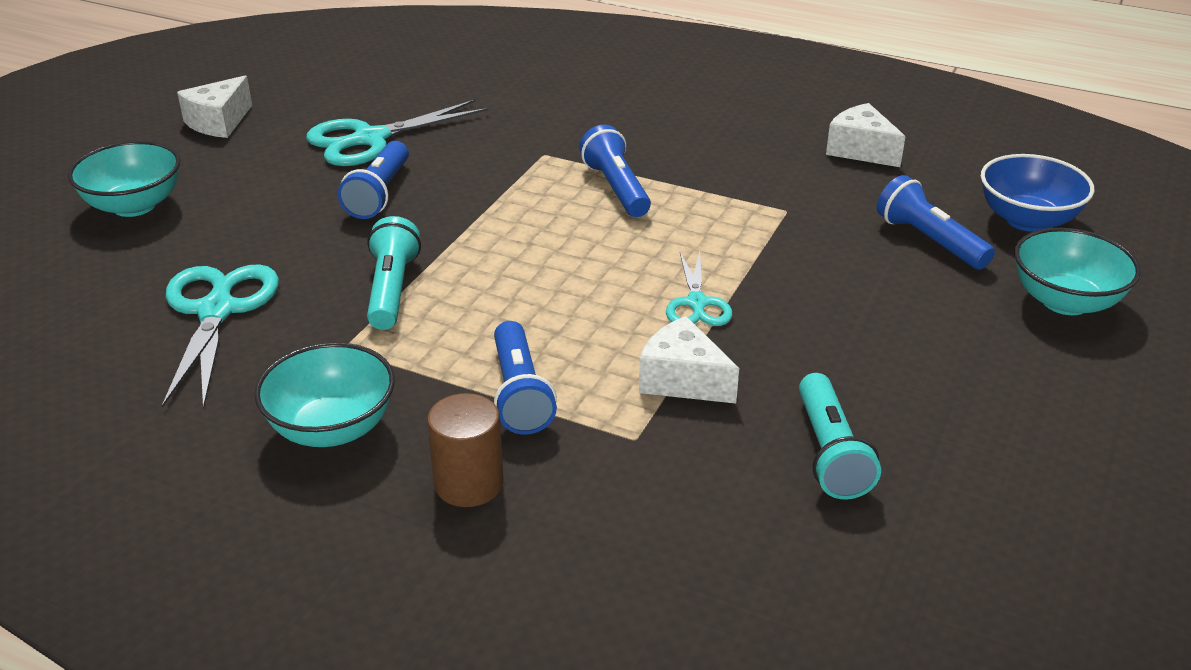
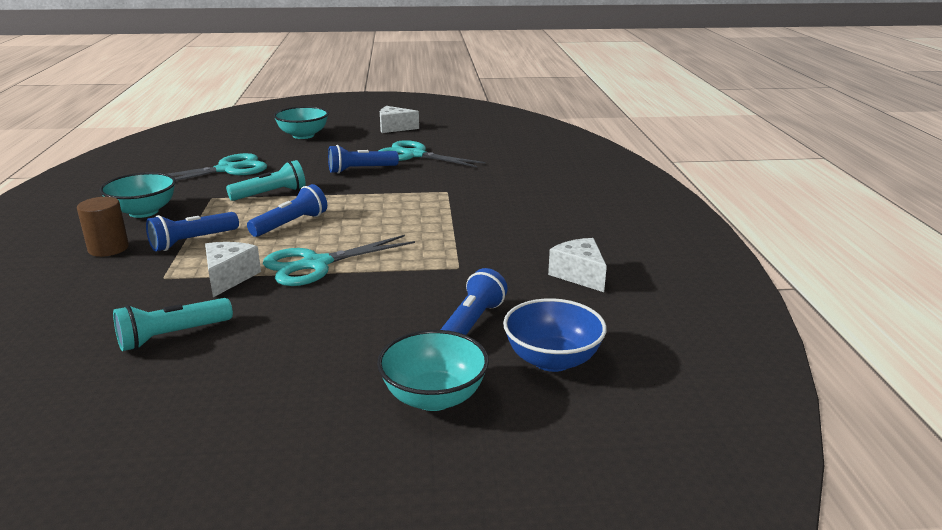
camera: 60 degrees right, 10 degrees down
blue flashlight [579,125,651,217] -> blue flashlight moved to [247,184,327,237]
turquoise scissors [666,251,732,326] -> turquoise scissors [263,235,415,286], size x1.70
white cheese [826,103,906,167] -> white cheese turned 45 degrees counterclockwise [548,238,607,292]

